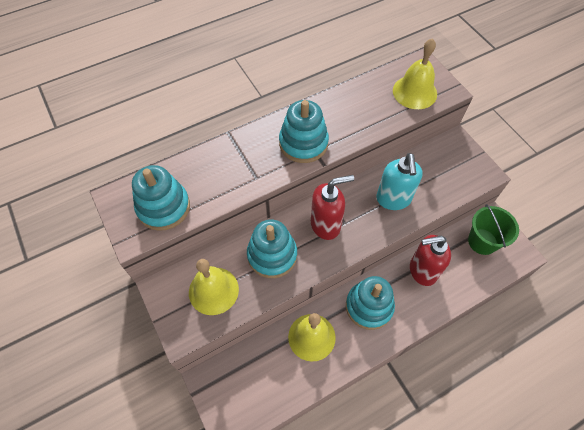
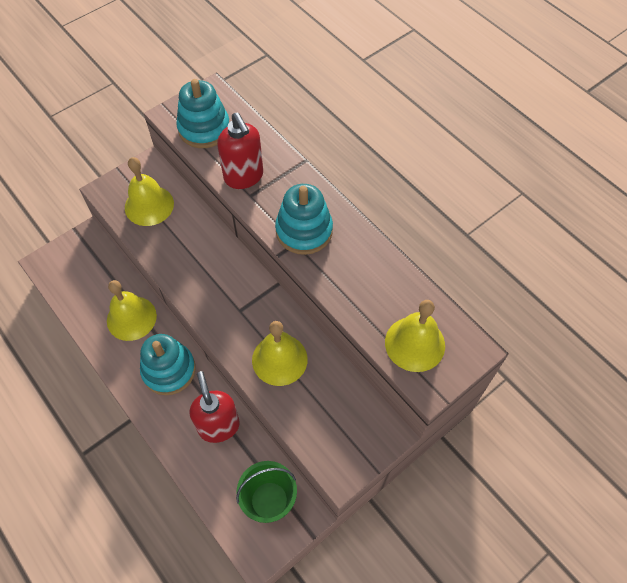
camera: 80 degrees right, 0 degrees up
turquoise stacking toy [247,220,297,278] -> none
red soap dispenser [311,175,354,240] -> red soap dispenser moved to [217,112,263,189]
turquoise soap dispenser [376,153,422,210] -> yellow bell [252,321,308,386]

